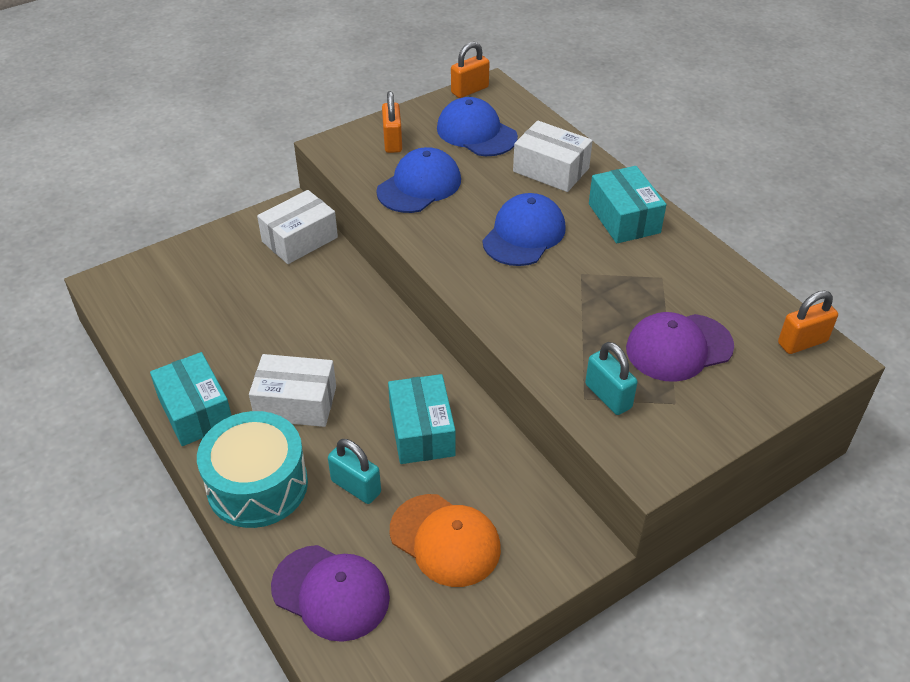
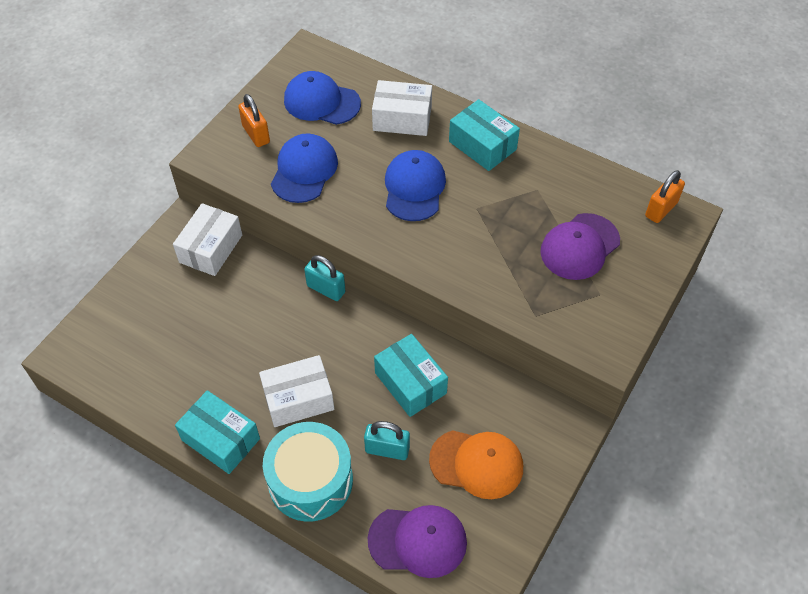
camera: 25 degrees left, 10 degrees up
orange padlock [451,42,490,98] -> none
turquoise padlock [585,342,638,415] -> turquoise padlock moved to [304,255,345,301]

